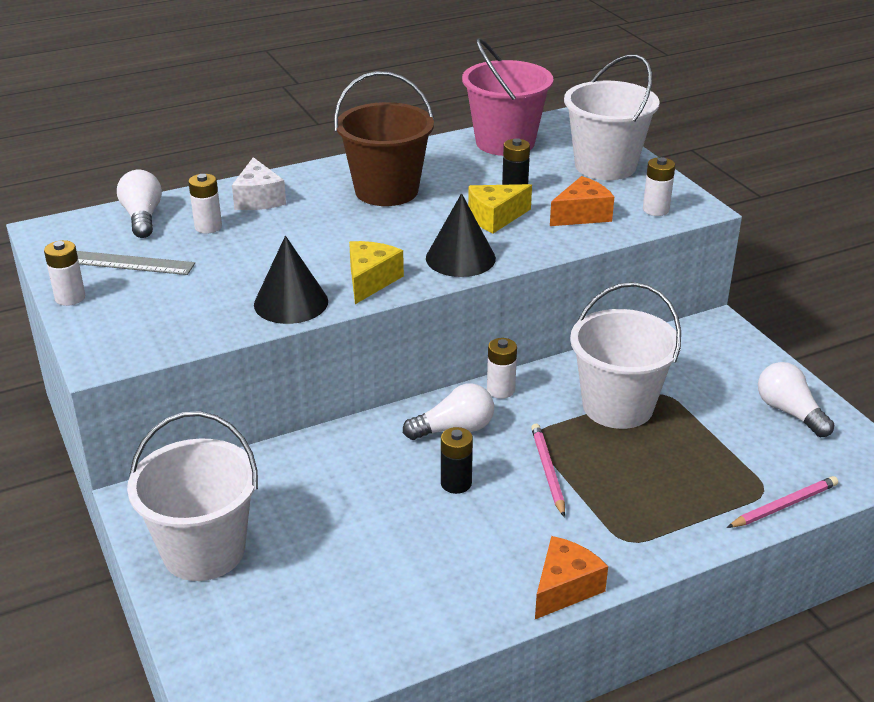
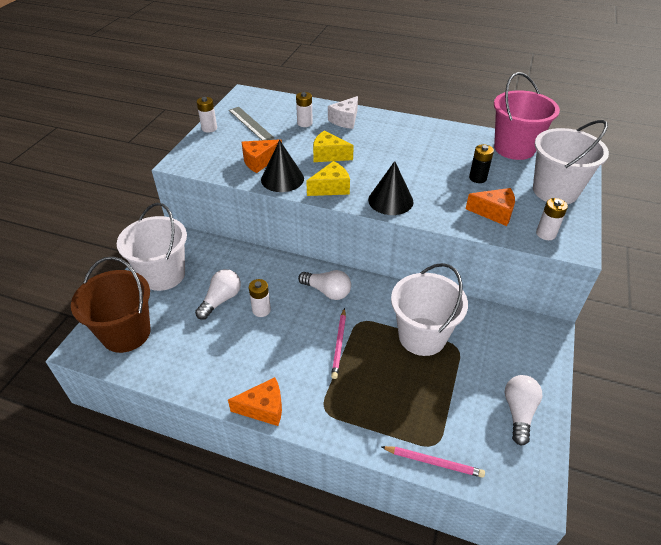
camera: 45 degrees right, 10 degrees up
white light bulb [117,170,162,238] -> white light bulb moved to [195,269,241,320]
brown bucket [334,71,434,206] -> brown bucket moved to [71,257,151,353]
black battery [441,427,473,494] -> none
yellow cheese [468,184,532,233] -> yellow cheese moved to [313,131,354,162]
white battery [487,338,517,399] -> white battery moved to [249,279,271,317]
pink pencil [531,424,565,517] -> pink pencil turned 150 degrees clockwise [331,308,346,379]
none -> orange cheese [242,139,282,173]

